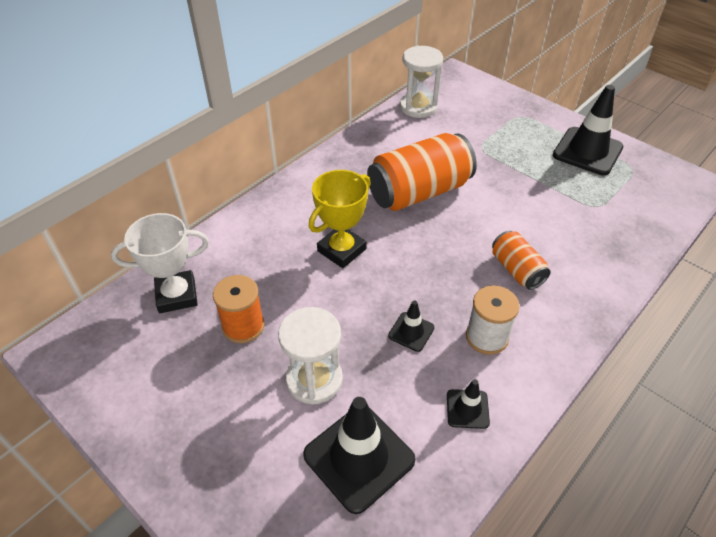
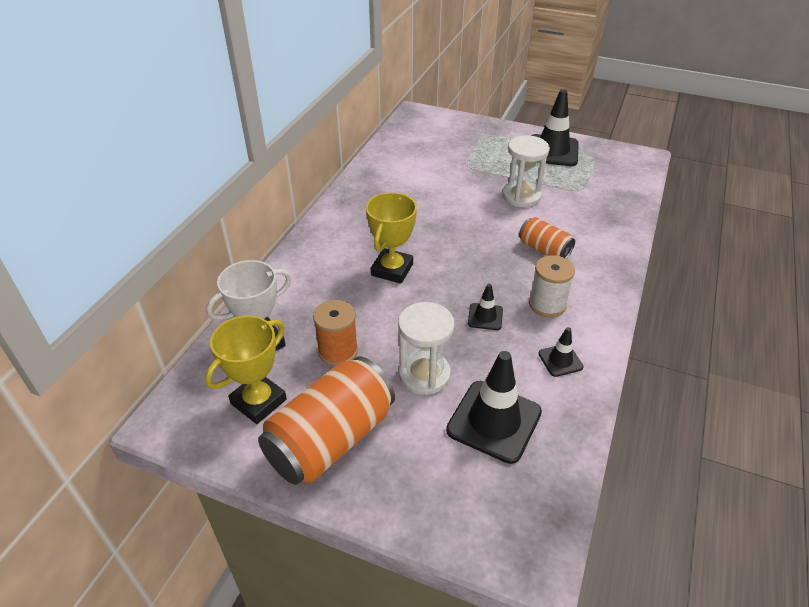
camera: 20 degrees left, 5 degrees down
orange can [367,133,477,211] -> orange can moved to [258,356,395,485]
white hourglass [400,46,443,118] -> white hourglass moved to [502,135,550,207]
none -> yellow trophy [205,315,287,424]

